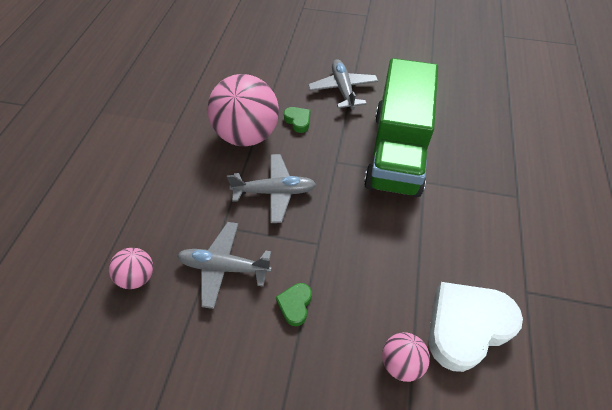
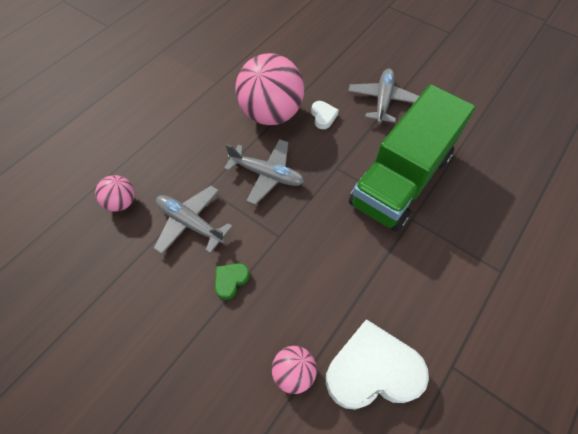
camera: 25 degrees right, 5 degrees up
green heart [284,107,310,133] -> white heart [311,101,339,129]

